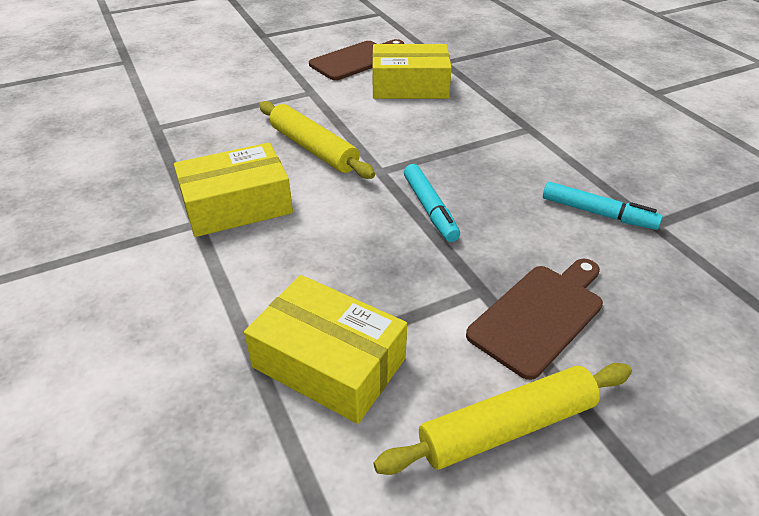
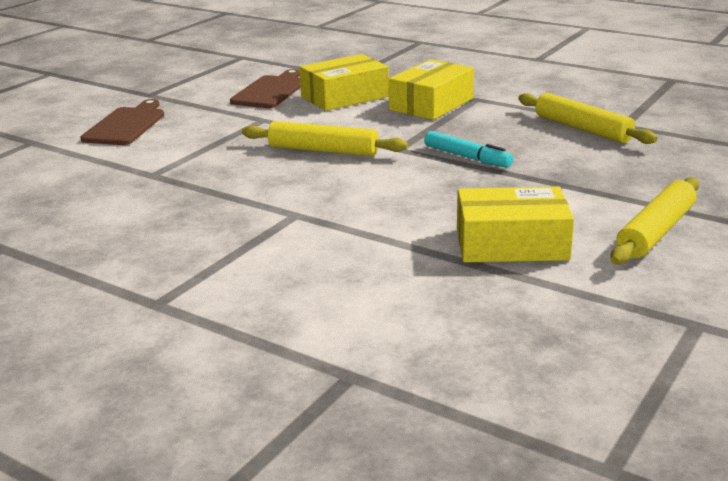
camera: 30 degrees left, 15 degrees down
yellow box [174,143,293,237] -> yellow box moved to [388,59,474,120]
brown cutting board [466,259,603,380] -> brown cutting board moved to [80,99,164,145]
turquoise marker [543,182,663,230] -> yellow rolling pin [518,93,657,144]

